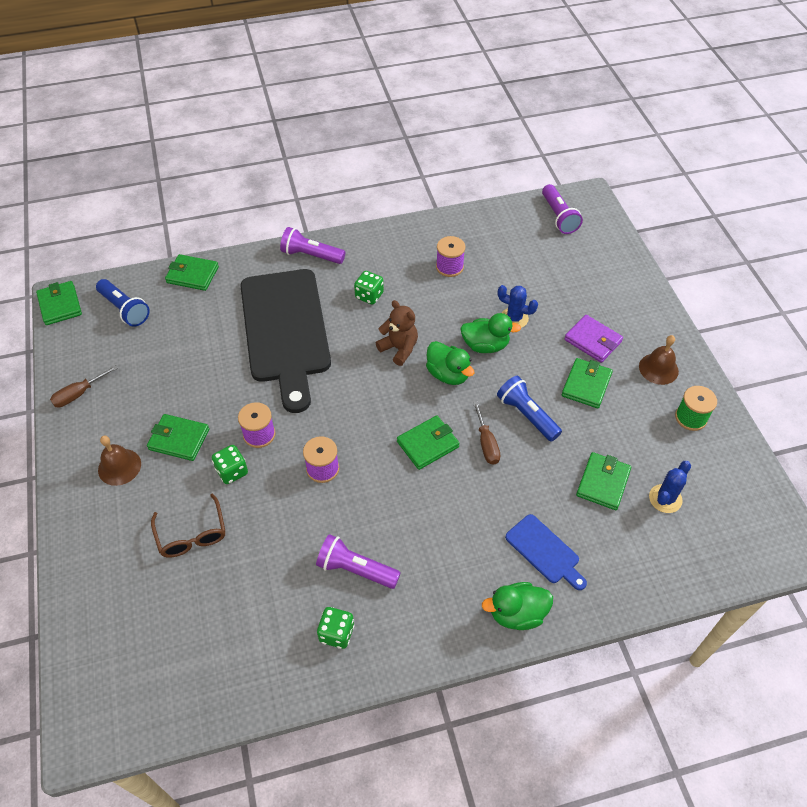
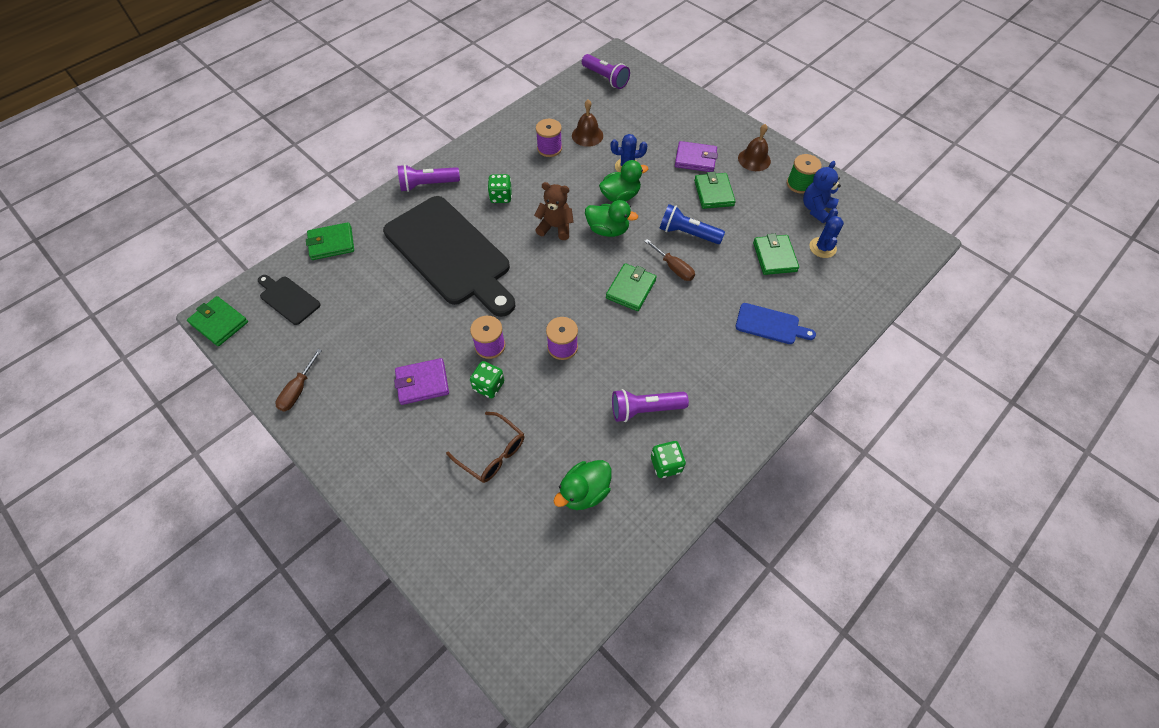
camera: 30 degrees left, 5 degrees up
blue flashlight [96,279,150,327] -> black cutting board [258,275,321,325]
brown bell [98,436,141,486] -> brown bell moved to [572,99,603,147]
green wallet [147,414,210,461] -> purple wallet [394,358,449,405]
green duck [482,582,553,630] -> green duck moved to [554,460,611,510]
none -> blue teddy bear [803,161,841,223]

